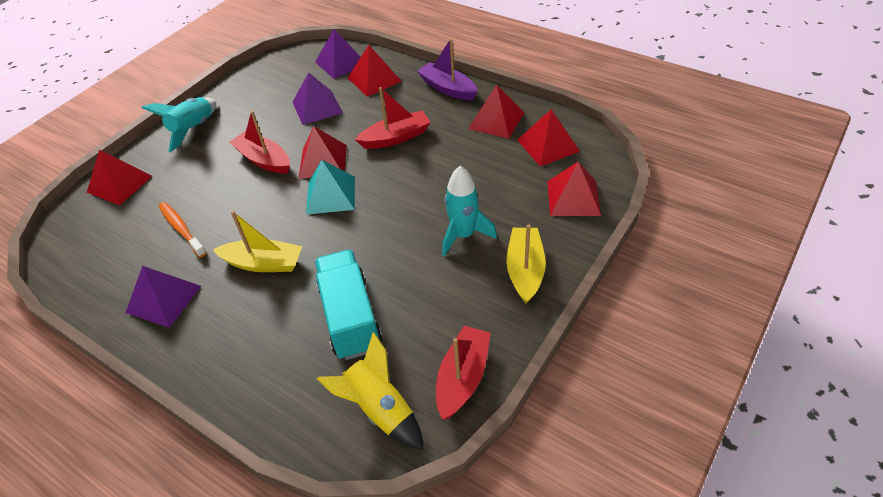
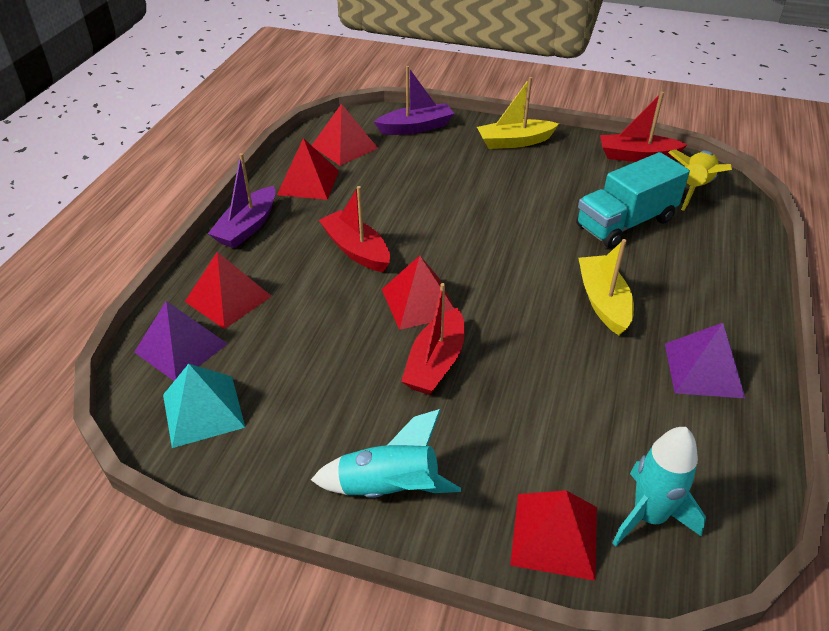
camera: 110 degrees left, 5 degrees down
orange toothbrush [159,202,207,258] -> none
purple pyramid [293,72,343,125] -> none
turquoise pyramid [306,160,355,215] -> turquoise pyramid moved to [163,364,245,448]
turquoise rocket [442,166,497,257] -> turquoise rocket moved to [612,427,706,547]
red pyramid [547,162,601,216] -> purple boat [374,66,454,135]

